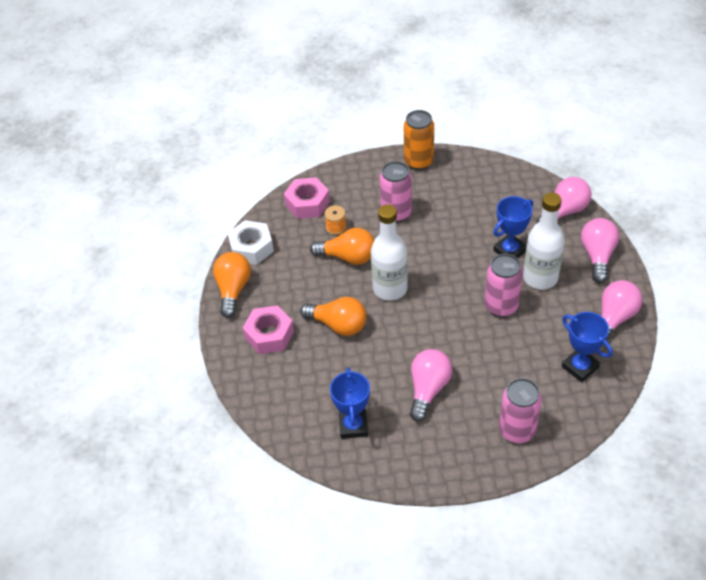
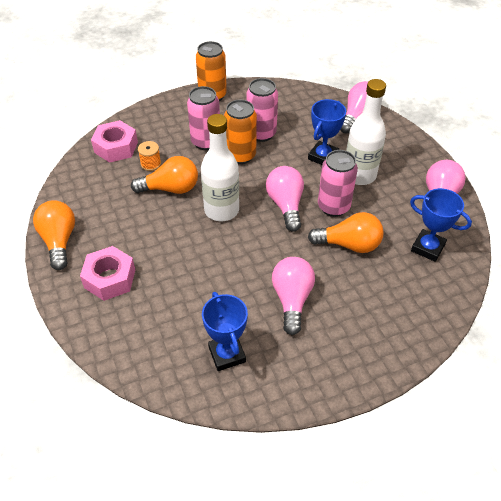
camera: 20 degrees left, 0 degrees up
white nut [228,220,274,265] -> none
orange light bulb [300,297,367,336] -> orange light bulb moved to [308,212,384,253]
pink can [499,378,542,443] -> pink can moved to [246,78,278,142]
pink light bulb [581,218,619,283] -> pink light bulb moved to [266,166,304,232]
none -> orange can [224,100,257,164]

